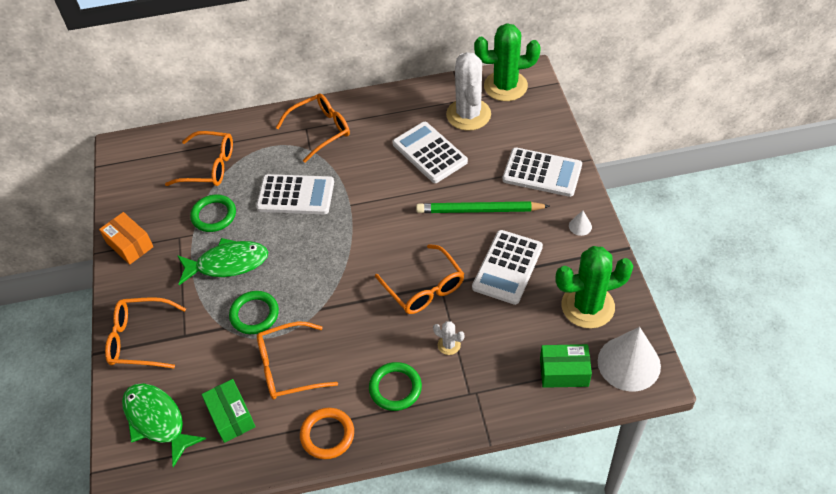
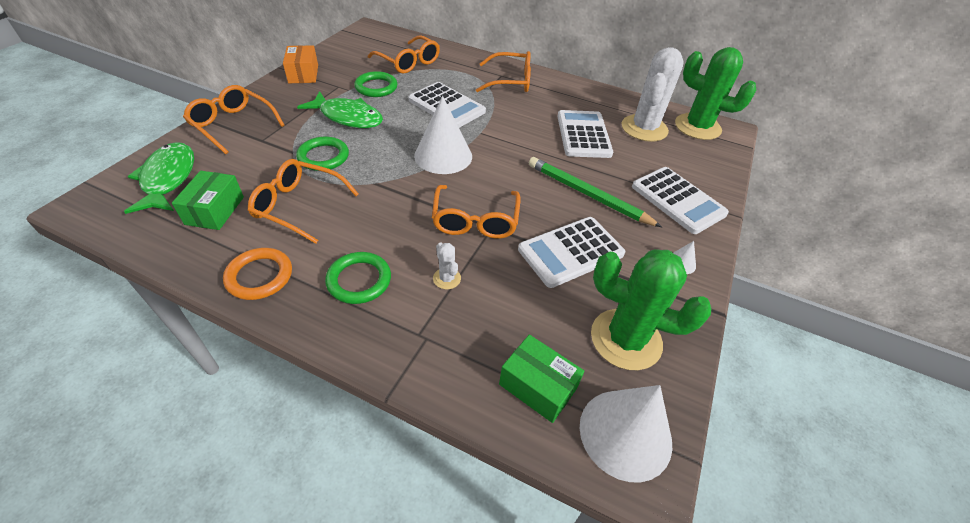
camera: 30 degrees right, 5 degrees down
none -> white cone [414,96,472,174]

